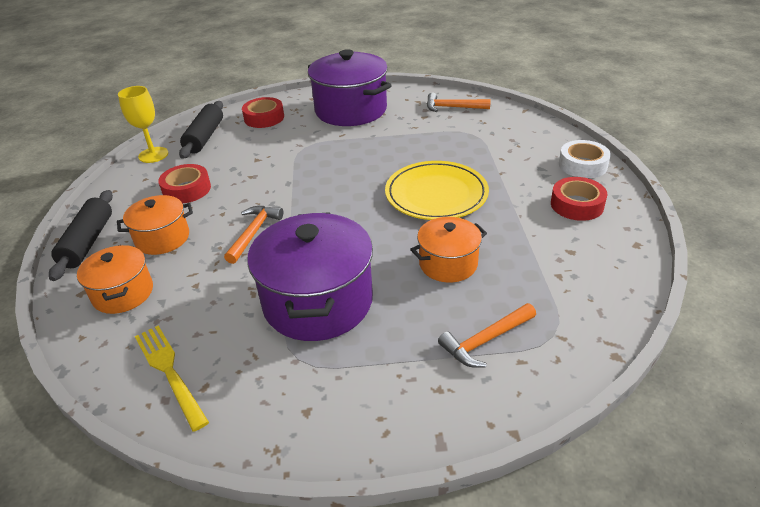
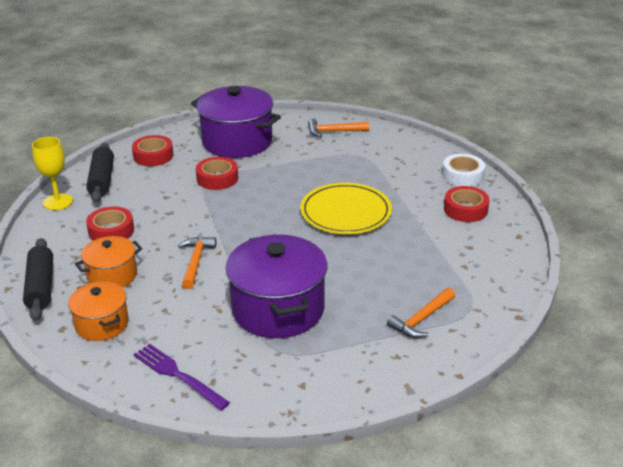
camera: 15 degrees left, 5 degrees down
yellow fork [135,326,209,432] -> purple fork [133,344,230,410]
orange pot [410,217,487,283] -> none
none -> red tape [196,157,238,190]

